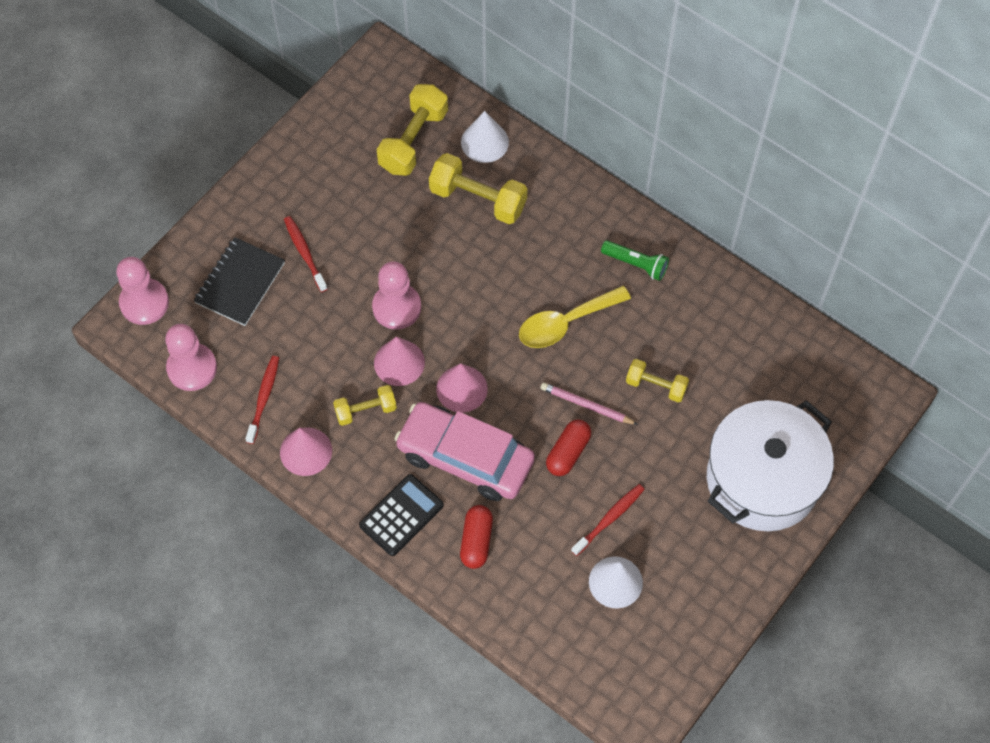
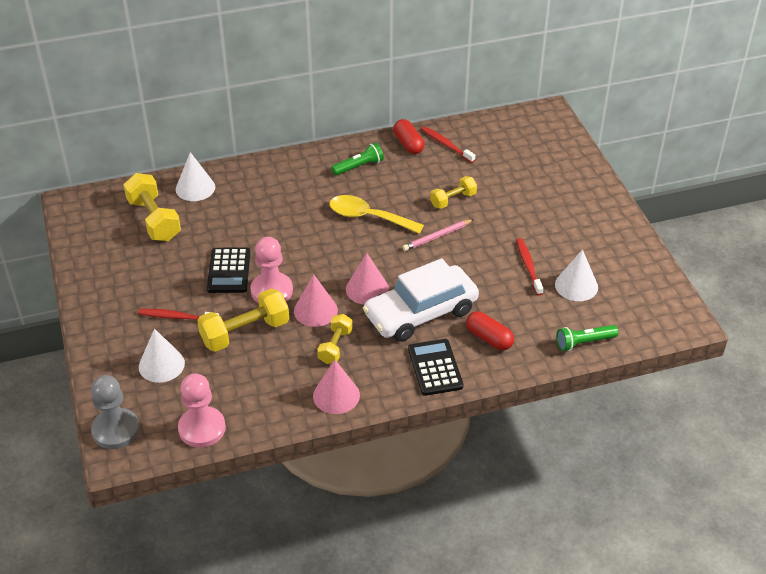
camera: 55 degrees left, 20 degrees down
pink pawn [116,257,169,325] -> grey pawn [91,375,140,449]
black notebook [194,237,285,326] -> white cone [139,329,185,383]
red toothbrush [245,356,279,444] -> red toothbrush moved to [421,127,475,163]
pink car [395,402,535,501] -> white car [363,258,479,342]
yellow dumbbell [429,153,527,224] -> yellow dumbbell moved to [197,289,289,352]
yellow spoon [519,286,631,348] -> yellow spoon turned 105 degrees clockwise [329,195,424,234]
red capsule [546,419,591,476] -> red capsule moved to [393,119,425,154]
white pot [707,400,834,531] -> none
none -> black calculator [207,247,251,293]
none -> green flashlight [556,325,618,351]

